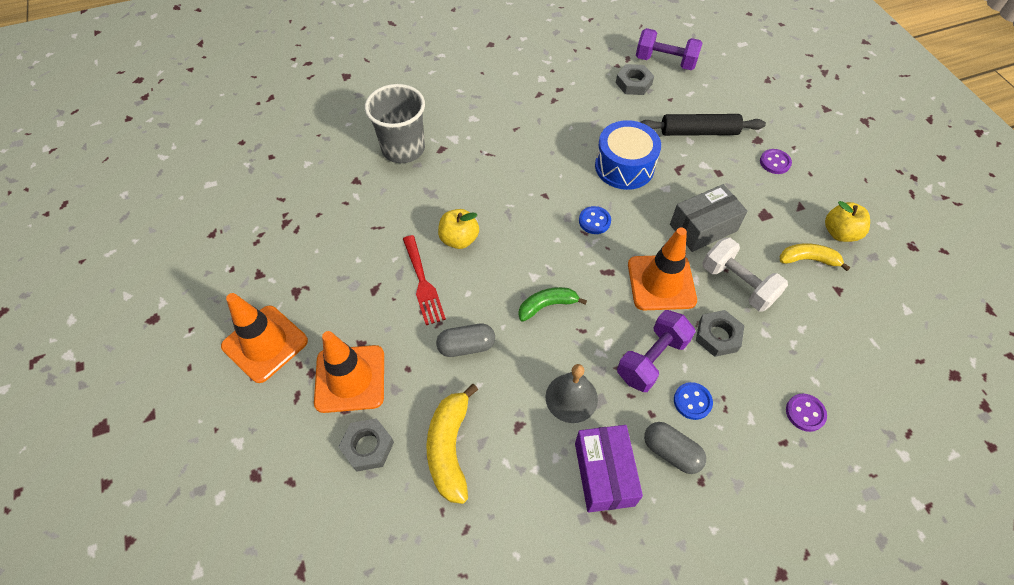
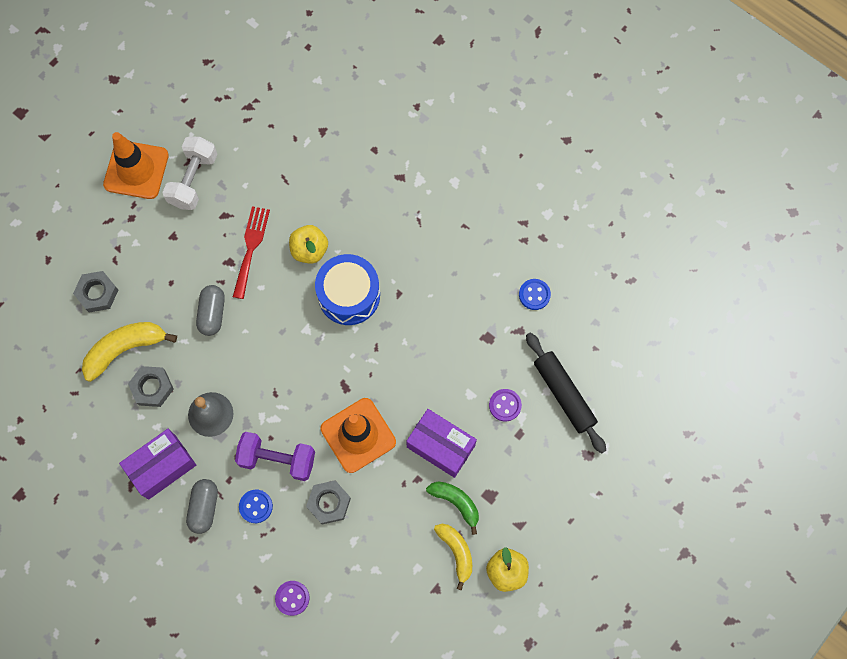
camera: 60 degrees right, 15 degrees up
orange traffic cone [314,331,384,413] -> none
grey cup [365,84,425,163] -> none
red fork [403,235,446,325] -> red fork turned 150 degrees clockwise [233,206,270,299]
grey capsule [436,324,495,357] -> grey capsule turned 45 degrees clockwise [196,285,225,336]
green banana [518,287,587,322] -> green banana moved to [426,481,479,535]
blue button [579,206,611,234] -> blue button moved to [519,279,551,310]
blue drum [595,120,661,190] -> blue drum moved to [315,254,380,325]
grey nut [616,64,654,95] -> grey nut moved to [128,366,174,407]
purple dumbbell [636,28,702,70] -> none
grey box [670,184,748,252] -> purple box [406,409,477,478]
white dumbbell [703,237,788,311] -> white dumbbell moved to [162,136,217,210]
purple button [760,149,792,174] -> purple button moved to [489,389,522,421]

